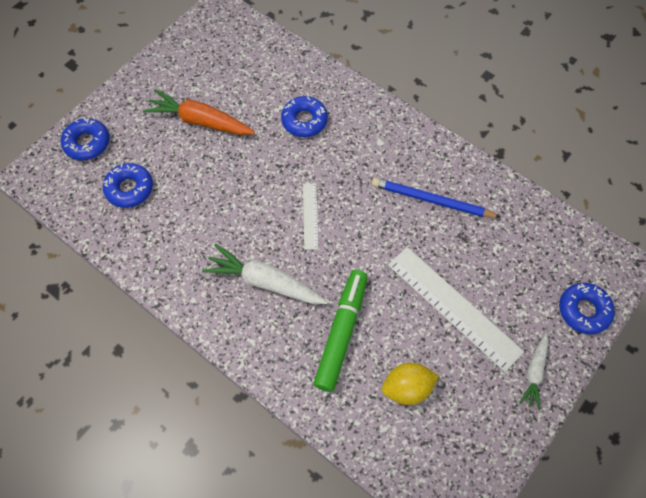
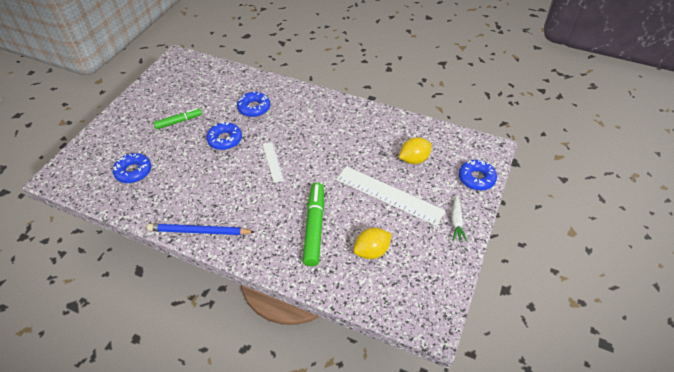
camera: 15 degrees left, 15 degrees down
blue donut [61,118,109,161] -> blue donut moved to [206,122,242,150]
orange carrot [143,89,255,135] -> green marker [154,108,202,129]
white carrot [202,244,328,304] -> none
blue pencil [372,178,501,218] -> blue pencil moved to [147,224,255,235]
none -> yellow lemon [399,137,432,164]

